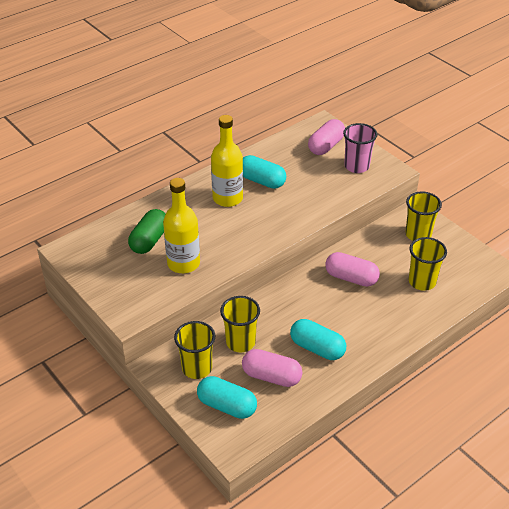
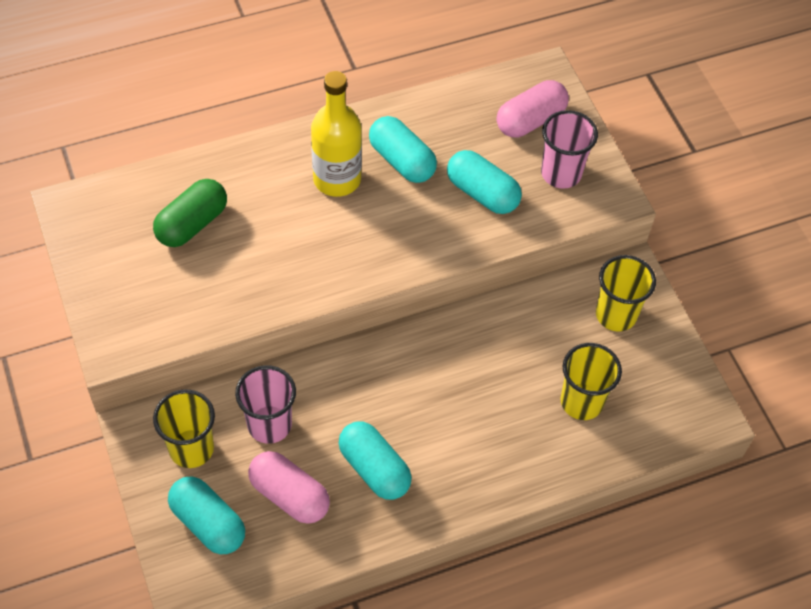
camera: 15 degrees right, 15 degrees up
yellow bottle [163,178,200,273] -> none
yellow cup [220,296,260,352] -> pink cup [235,365,296,444]
pink capsule [325,252,380,287] -> none
none -> turquoise capsule [447,150,522,214]

